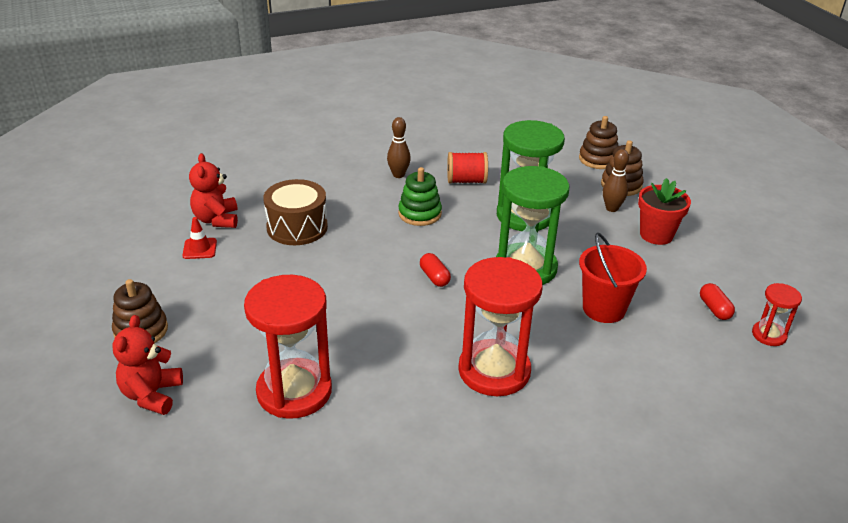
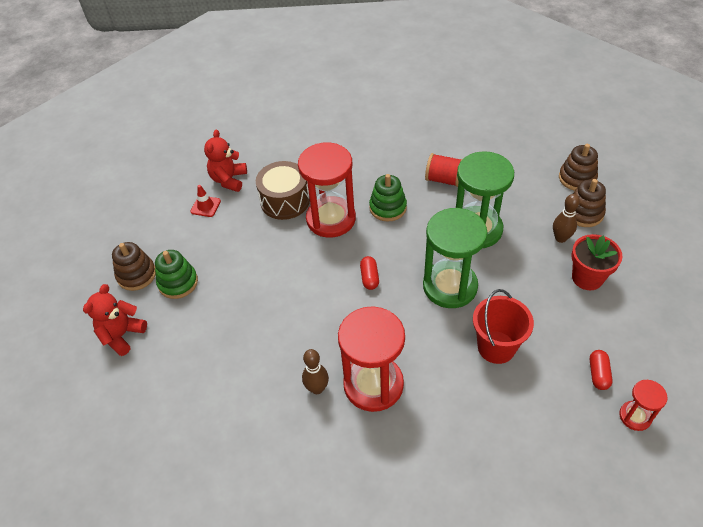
camera: 25 degrees right, 15 degrees up
red hourglass [244,275,332,419] -> red hourglass moved to [298,142,356,238]
brown bowling pin [387,117,411,178] -> brown bowling pin moved to [302,349,329,394]
none -> green stacking toy [155,250,198,299]

